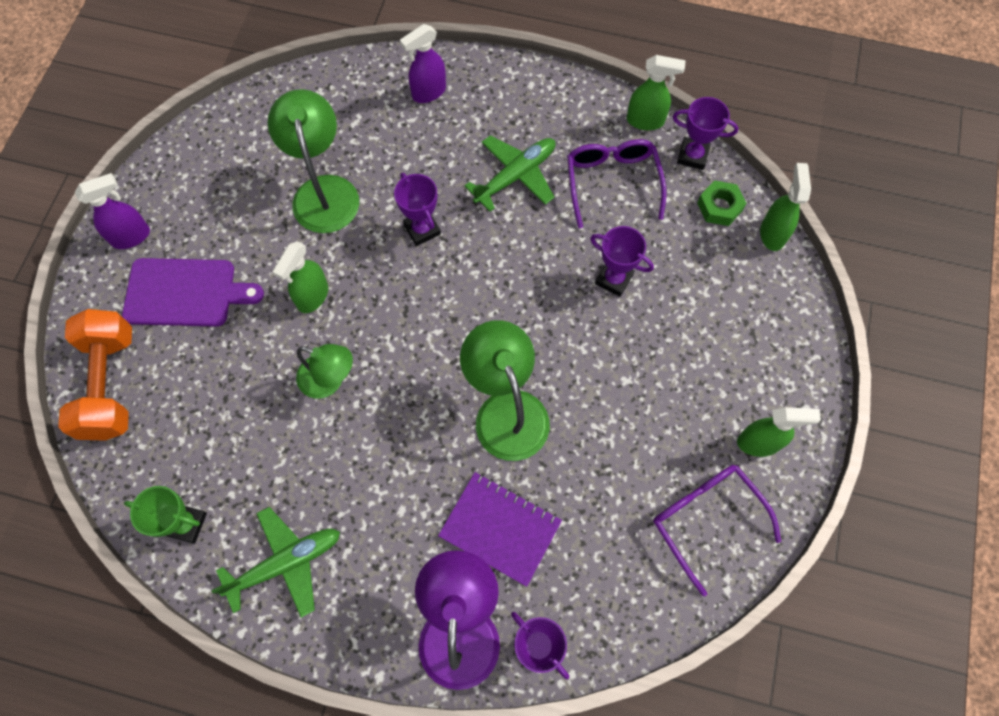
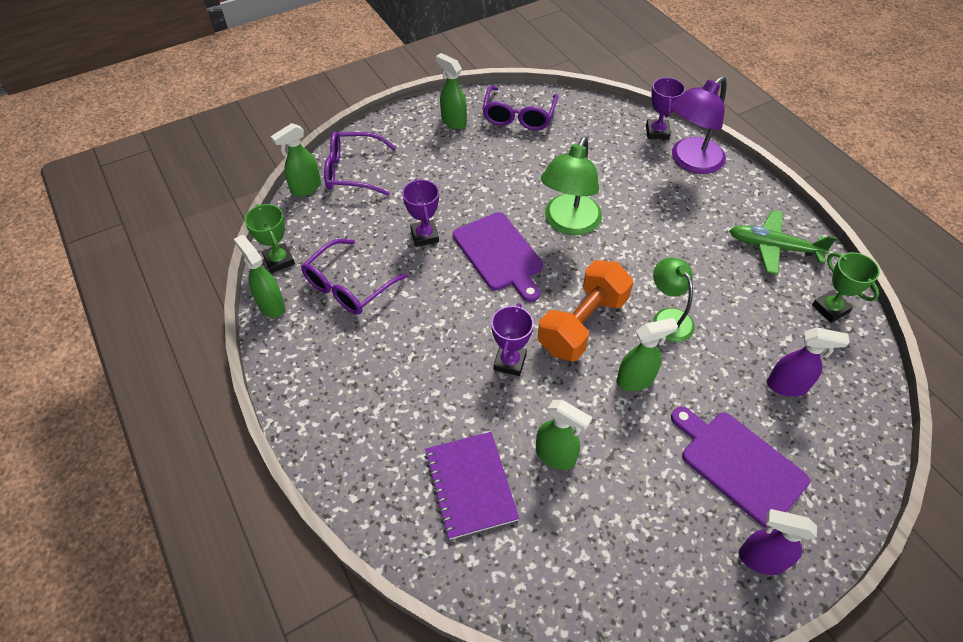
camera: 135 degrees left, 15 degrees down
orange dumbbell [58,309,132,441] -> orange dumbbell moved to [538,260,634,361]
green lamp [268,89,359,233] -> green spray bottle [536,400,592,470]
purple spray bottle [400,24,446,103] -> purple spray bottle moved to [767,327,849,397]
purple notebook [438,472,562,587] -> purple notebook moved to [425,432,519,540]
green plane [464,135,555,212] -> none
purple trophy [673,97,739,170] -> green trophy [245,204,295,273]
green nut [697,180,747,226] -> none
none -> purple glasses [324,131,396,196]
none -> purple cutting board [453,212,543,302]

